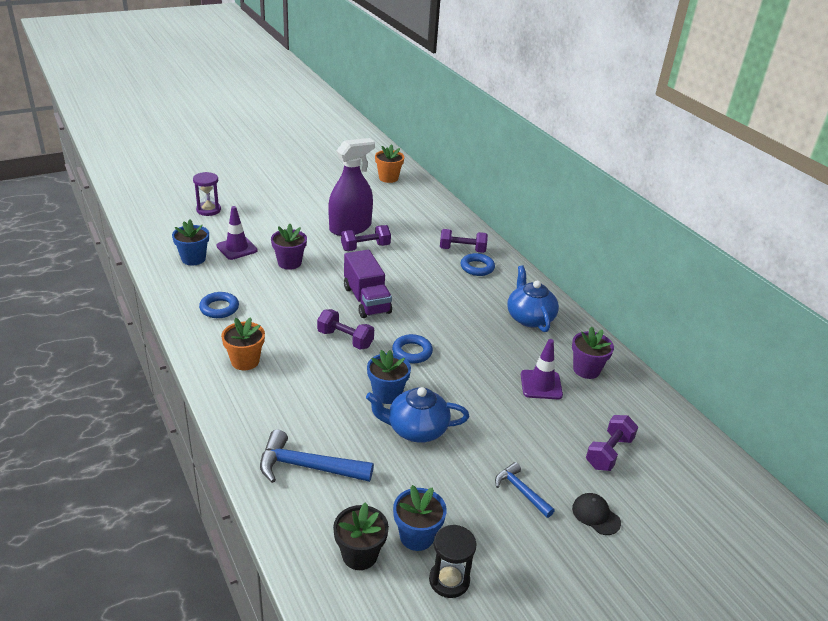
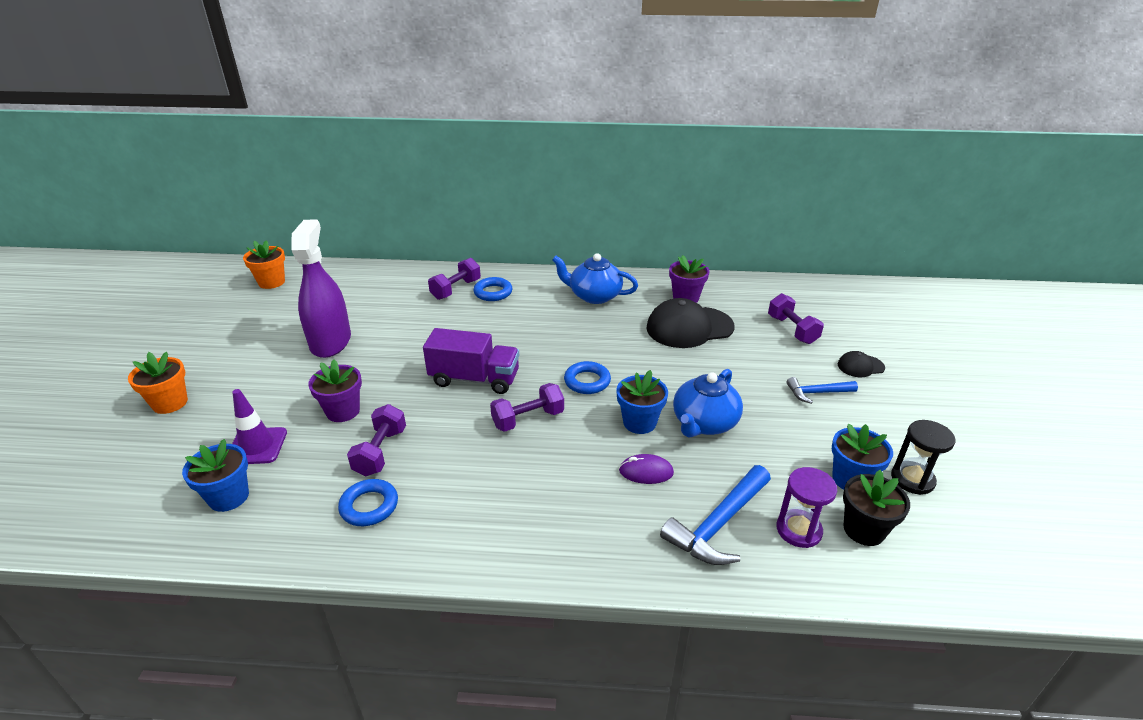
camera: 55 degrees left, 0 degrees up
purple hourglass [193,172,221,216] -> purple hourglass moved to [776,467,837,548]
orange flower pot [221,317,265,370] -> orange flower pot moved to [128,352,188,414]
purple dumbbell [341,225,391,251] -> purple dumbbell moved to [347,404,406,476]
purple traffic cone [521,339,563,399] -> black cap [647,298,735,348]
none -> purple mouse [619,454,674,484]

